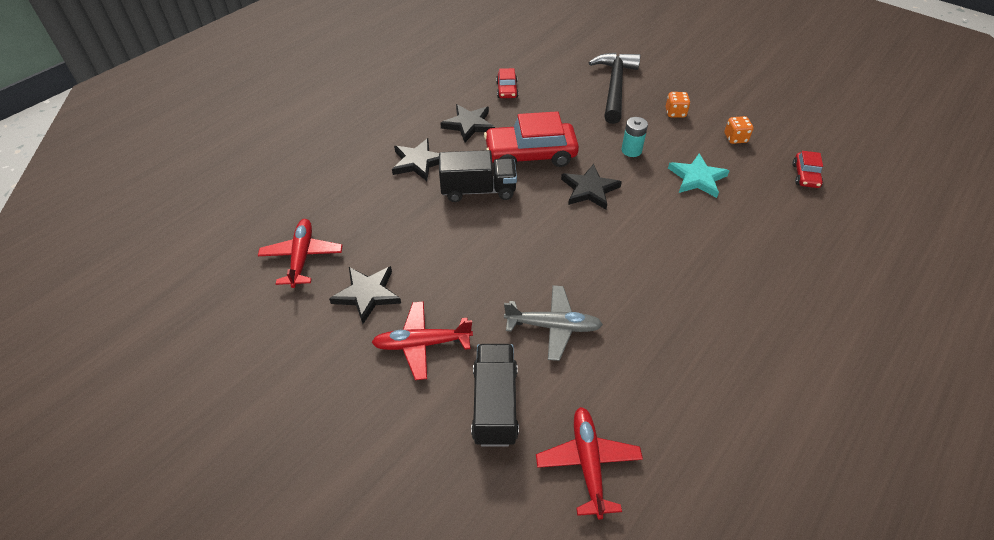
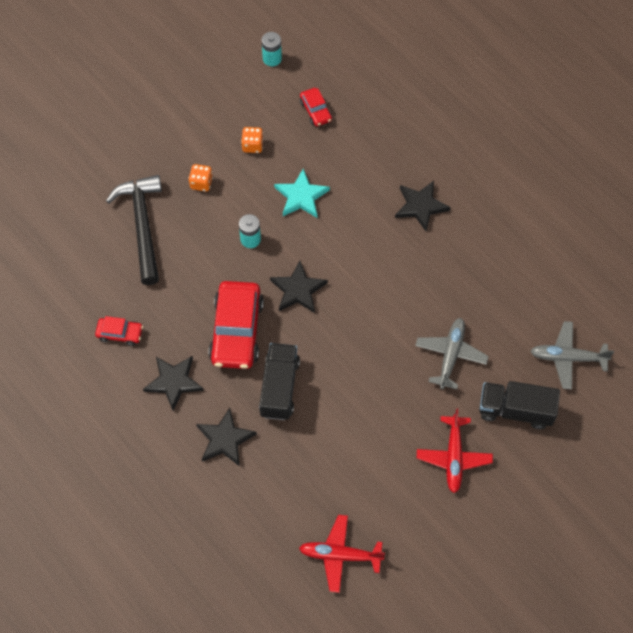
camera: 80 degrees left, 15 degrees up
black star [329,266,401,324] -> black star moved to [395,181,451,231]
red plane [536,407,643,520] -> grey plane [531,321,614,389]
black hammer [589,52,640,124] -> black hammer turned 60 degrees clockwise [106,175,162,285]
red car [792,151,823,188] -> red car turned 45 degrees clockwise [300,88,332,126]
none -> turquoise battery [262,32,282,66]

